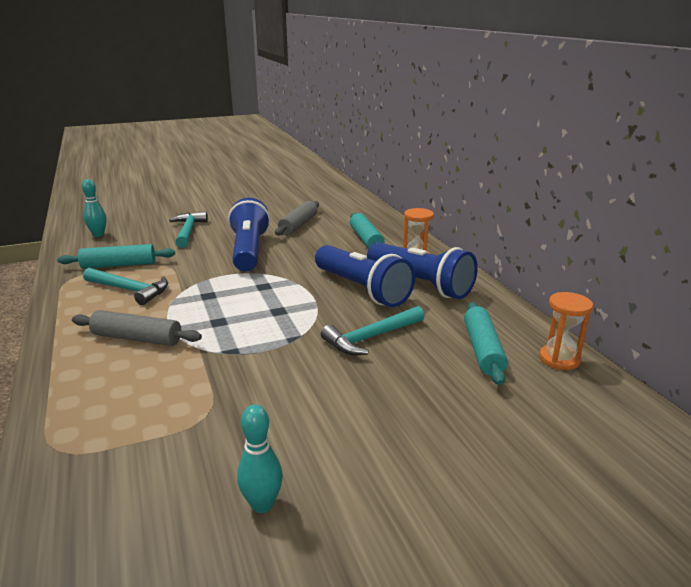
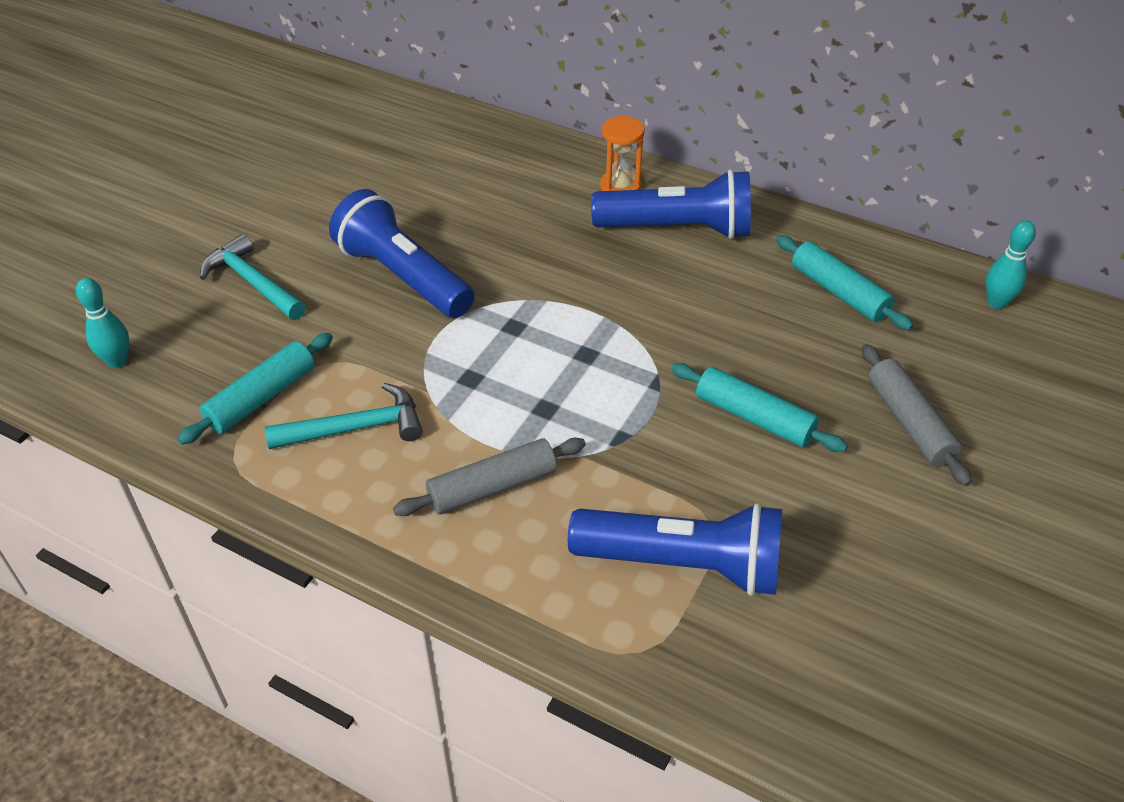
camera: 40 degrees left, 20 degrees up
turquoise bowling pin [237,405,283,513] -> turquoise bowling pin moved to [986,220,1036,309]
grey rolling pin [275,201,319,236] -> grey rolling pin moved to [862,344,972,486]
blue flashlight [315,245,415,307] -> blue flashlight moved to [568,503,782,596]
turquoise hammer [321,306,425,355] -> none
turquoise rolling pin [350,213,385,249] -> turquoise rolling pin moved to [671,363,848,452]
orange hourglass [539,292,593,370] -> none

